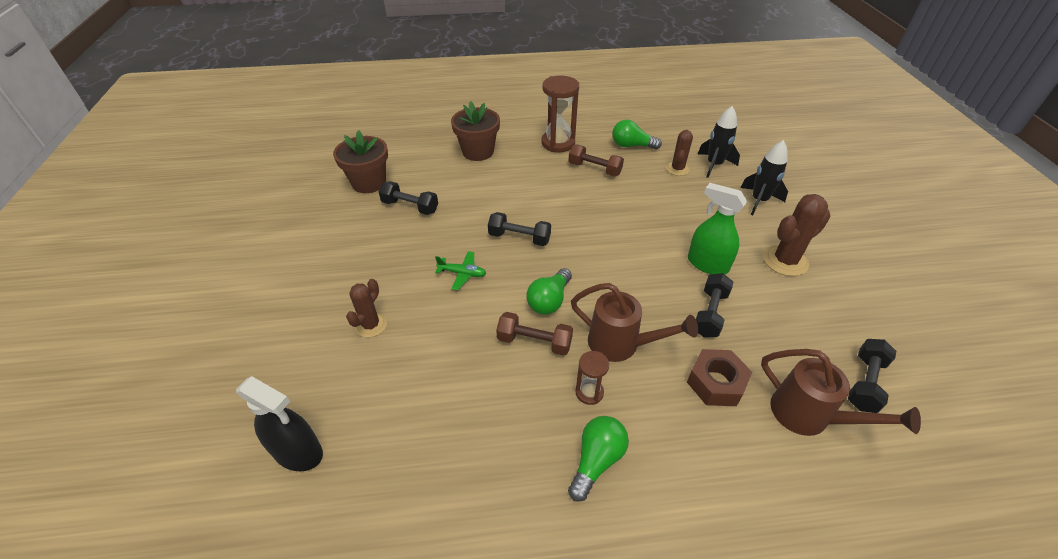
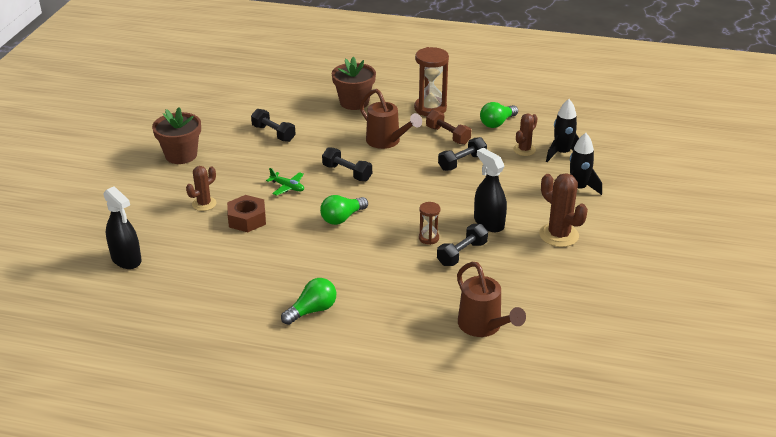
camera: 20 degrees right, 10 degrees down
brown flower pot [333,130,388,193] -> brown flower pot moved to [152,107,201,164]
brown dumbbell [496,312,573,356] -> none
brown watering can [571,283,698,362] -> brown watering can moved to [360,89,422,149]
brown hourglass [575,351,609,405] -> brown hourglass moved to [419,202,440,245]
green light bulb [612,120,662,150] -> green light bulb turned 75 degrees counterclockwise [480,102,518,128]
brown nut [687,349,752,406] -> brown nut moved to [227,195,266,232]
green spray bottle [688,183,747,274] -> black spray bottle [474,148,507,232]
brown cactus [763,194,831,276] -> brown cactus turned 60 degrees clockwise [539,173,588,247]
black dumbbell [848,339,896,413] -> black dumbbell moved to [438,137,487,171]

